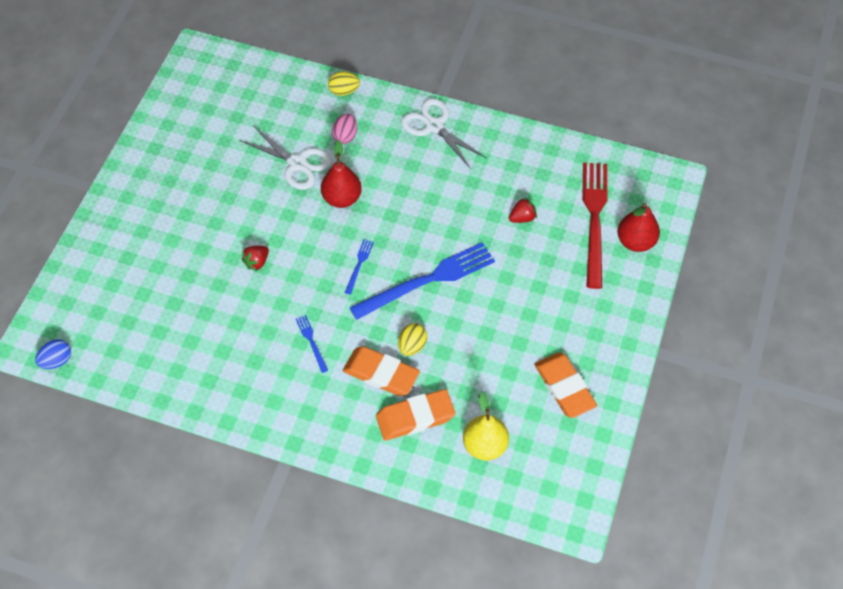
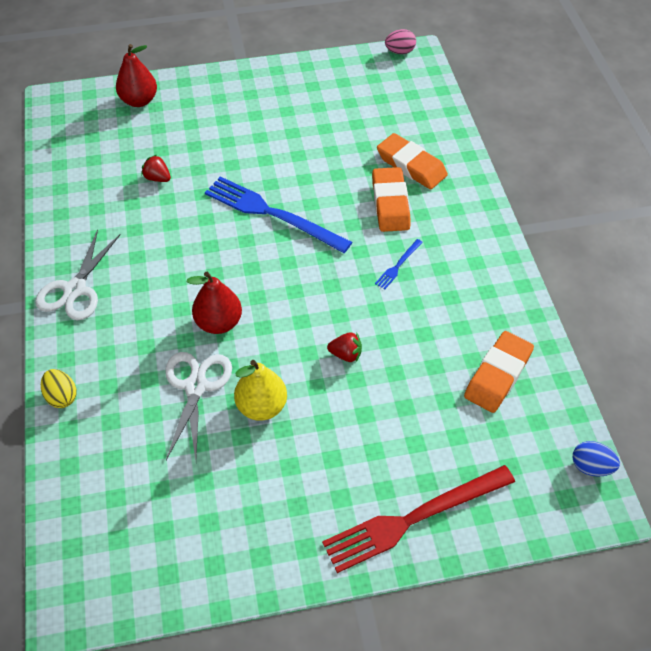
camera: 120 degrees left, 5 degrees down
pink egg [332,114,357,144] -> pink egg moved to [385,29,416,54]
blue fork [345,239,374,295] -> none
yellow egg [398,323,427,356] -> none
yellow pear [463,393,509,461] -> yellow pear moved to [234,360,287,421]
orange eraser [534,353,597,418] -> orange eraser moved to [464,331,534,413]
red fork [582,163,607,289] -> red fork moved to [322,465,515,573]

